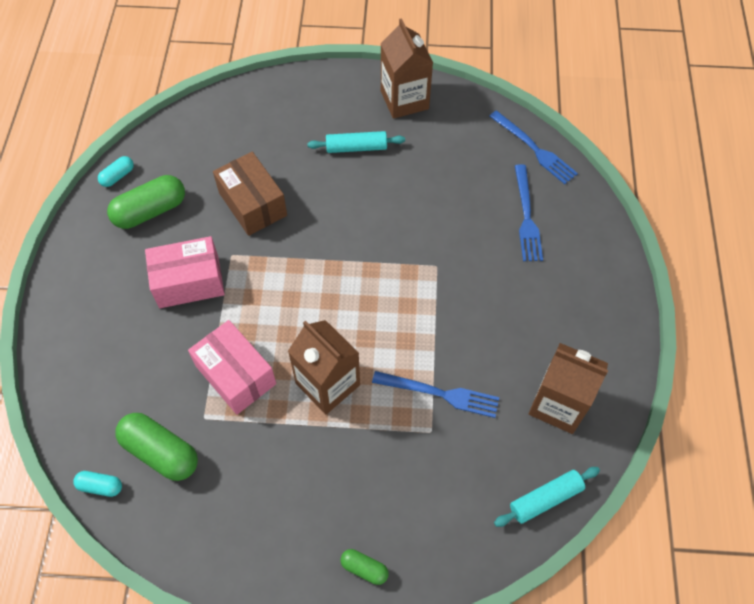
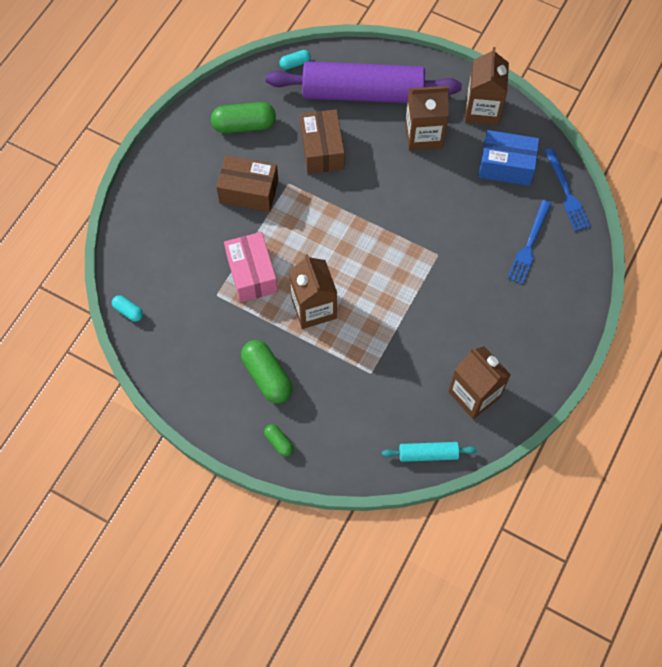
camera: 25 degrees right, 5 degrees up
turquoise capsule [98,156,134,187] -> turquoise capsule moved to [279,50,311,70]
green capsule [115,413,198,481] -> green capsule moved to [241,340,292,403]
pink box [145,236,225,308] -> brown box [216,155,278,212]
turquoise rolling pin [307,131,405,153] -> brown carton [405,86,449,151]
blue fork [372,371,499,418] -> none
none -> purple rolling pin [266,61,462,103]
none -> blue box [479,130,539,186]

